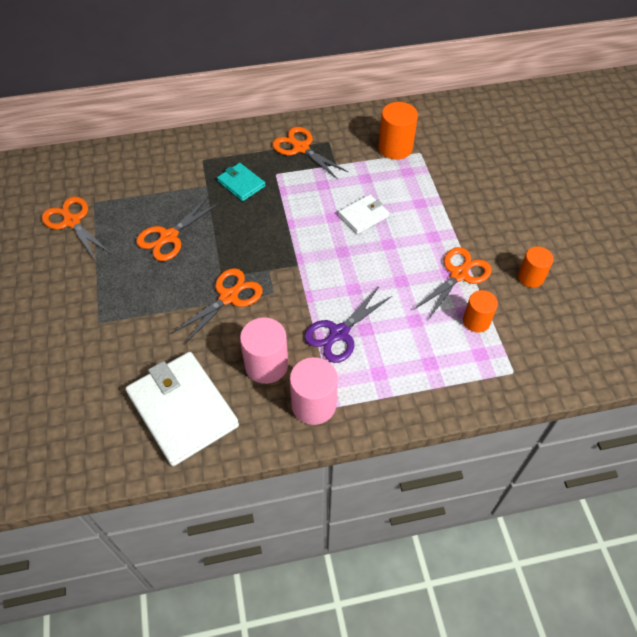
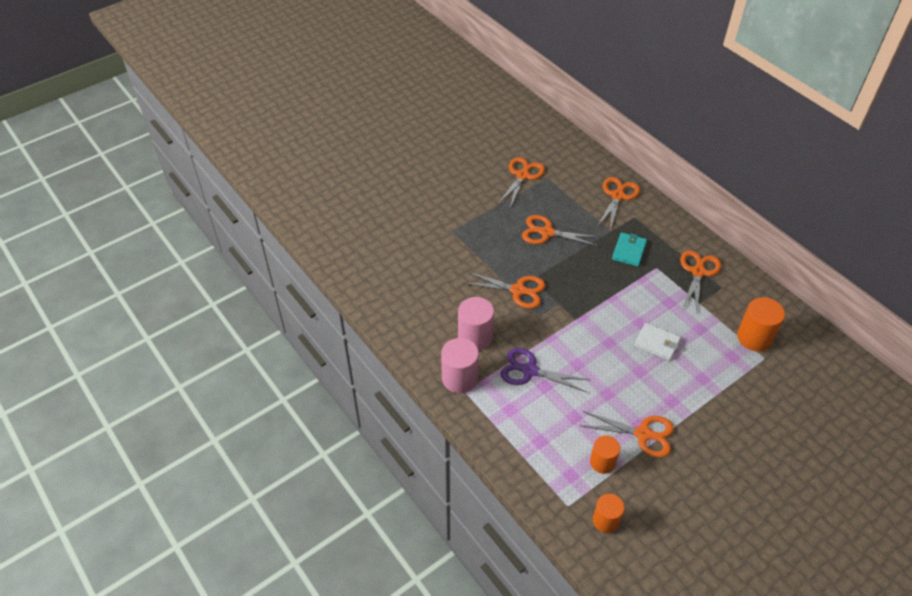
camera: 65 degrees right, 5 degrees down
white wallet [125,352,239,466] -> none
orange cylinder [518,246,554,288] -> orange cylinder moved to [593,494,624,533]
none -> orange scissors [597,177,640,231]

